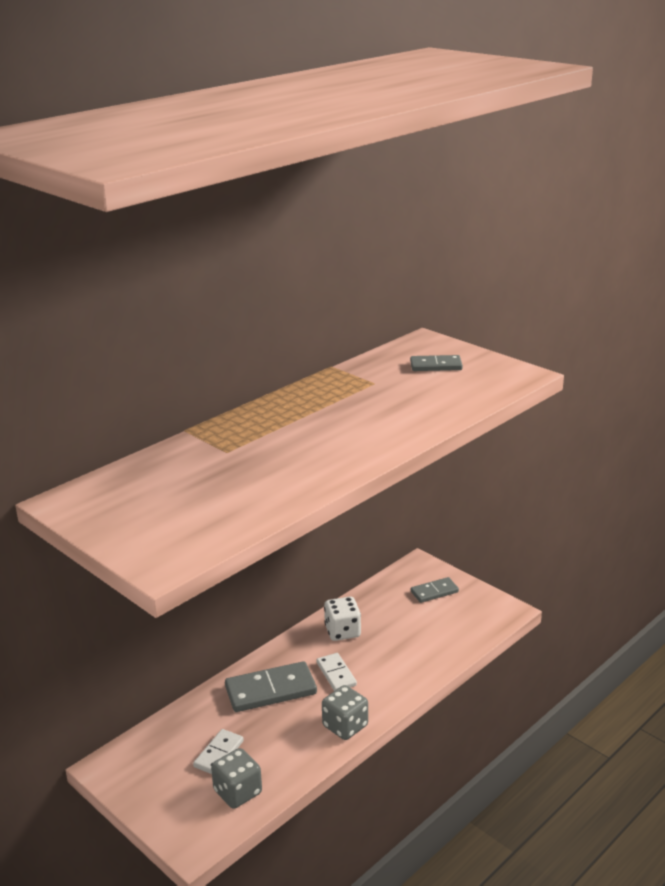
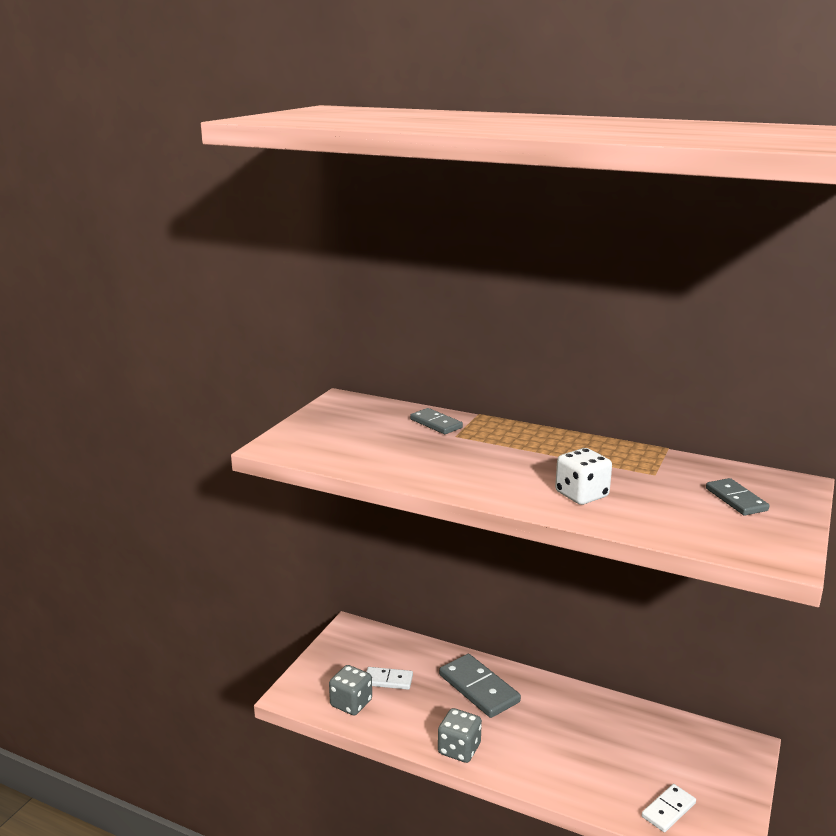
camera: 70 degrees right, 5 degrees down
white domino [317,653,357,691] -> white domino moved to [642,784,696,832]
white dice [324,597,361,641] -> white dice moved to [555,448,612,505]
grey domino [411,577,459,603] -> grey domino moved to [410,408,463,434]

